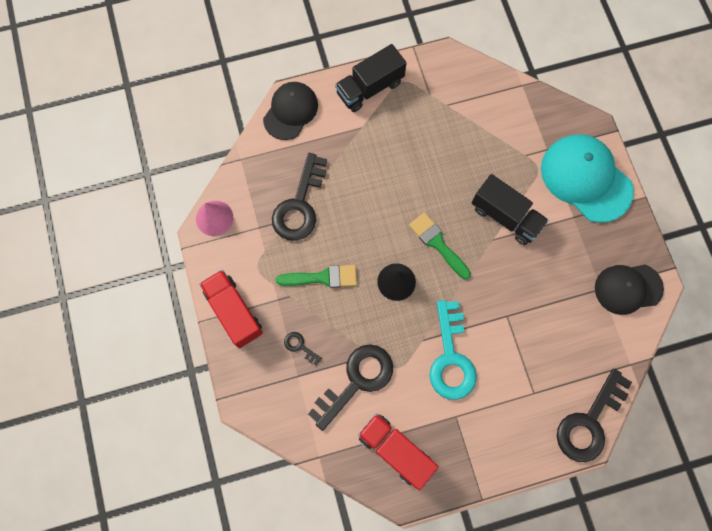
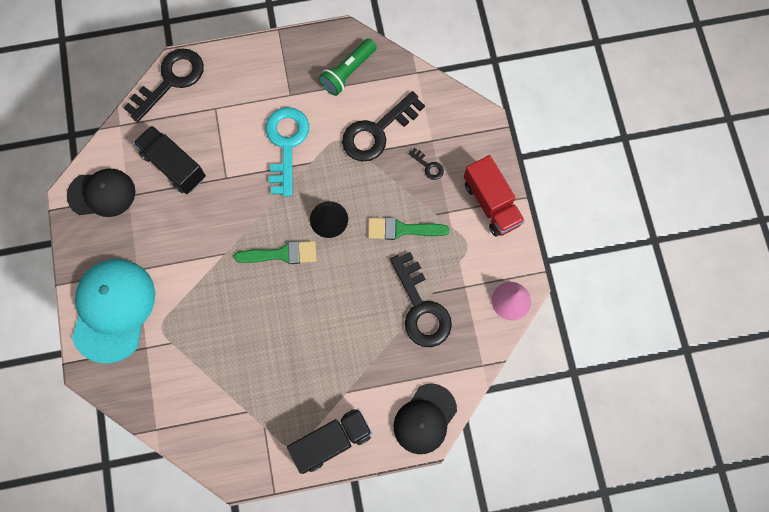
camera: 175 degrees left, 0 degrees up
black key [272,153,327,241] -> black key turned 135 degrees clockwise [390,252,452,347]
red truck [358,413,439,490] -> green flashlight [319,39,377,96]
green brush [409,213,471,279] -> green brush turned 60 degrees counterclockwise [234,241,317,264]
black truck [472,174,549,245] -> black truck moved to [133,126,206,194]
turquoise cap [541,134,634,223] -> turquoise cap turned 135 degrees counterclockwise [72,259,155,363]

